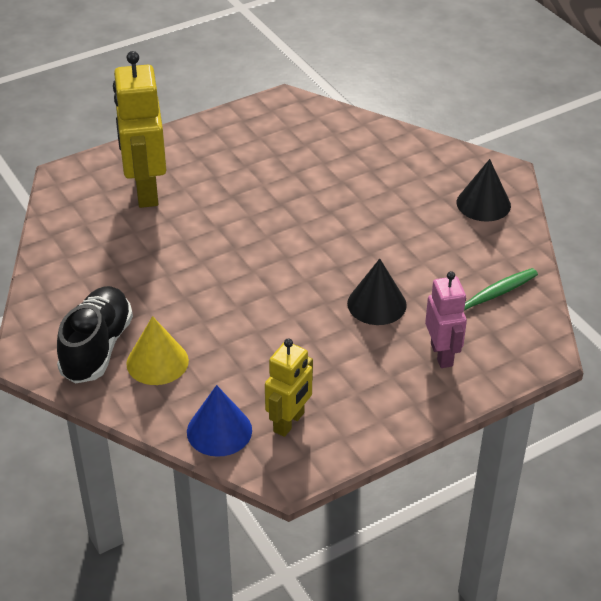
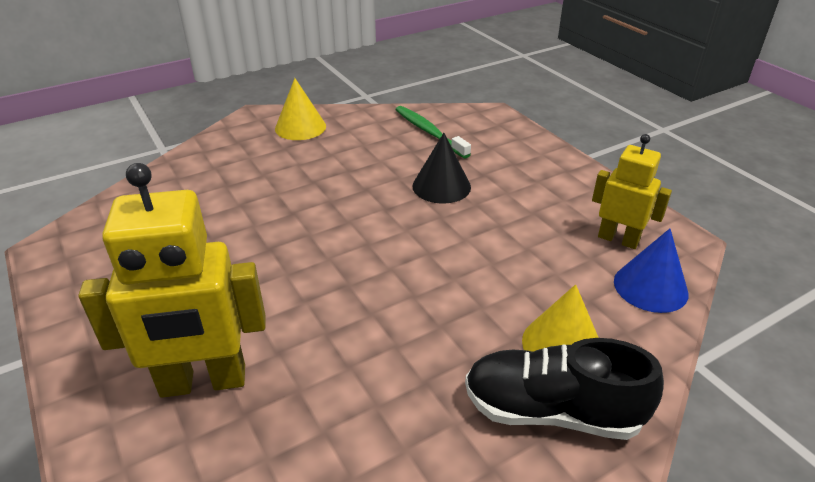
camera: 90 degrees left, 5 degrees down
pink robot [425,271,467,368] -> none
black cone [457,159,511,222] -> yellow cone [275,78,326,140]

